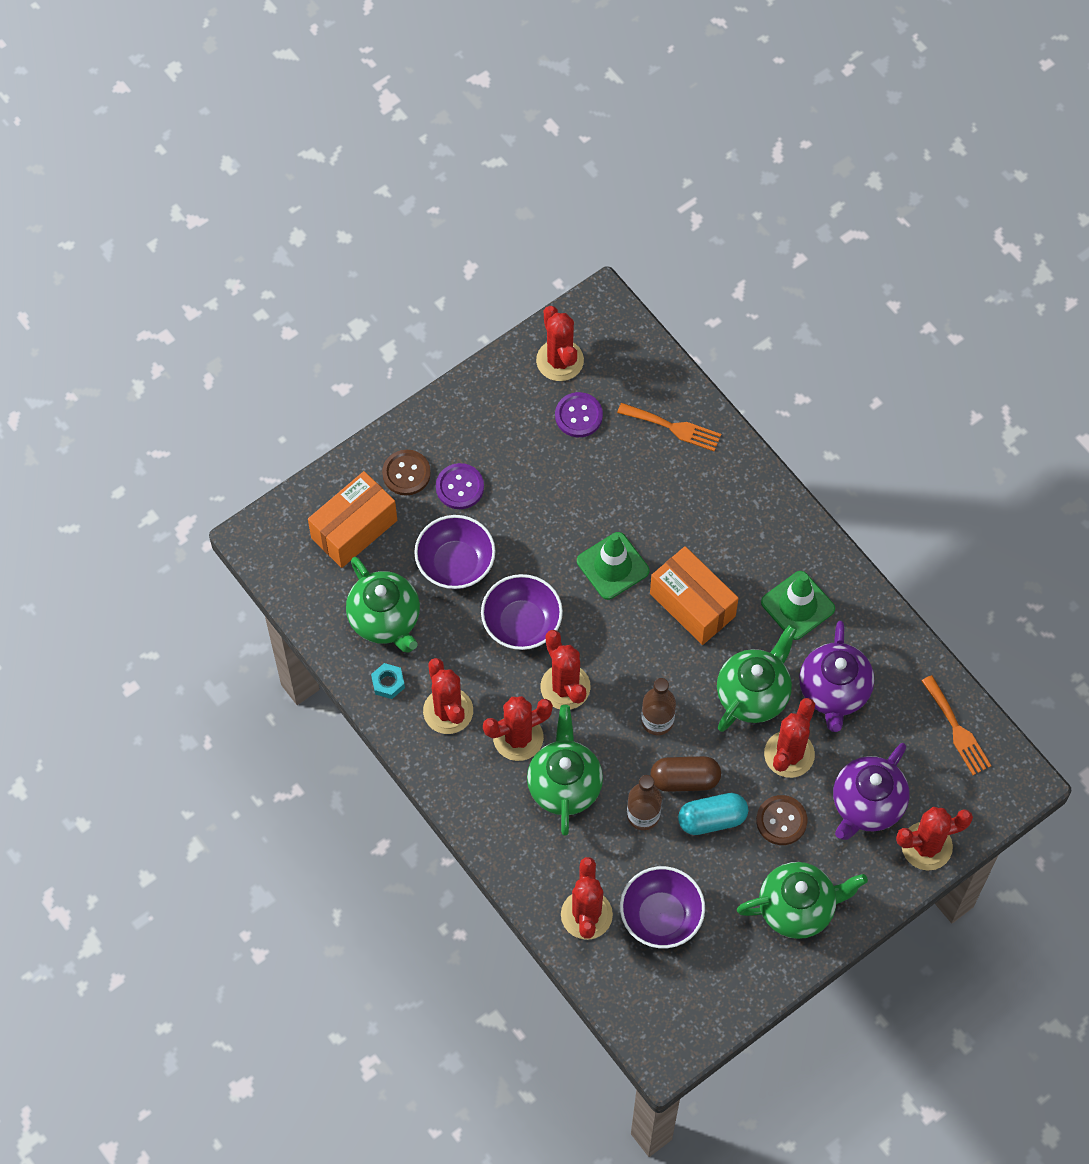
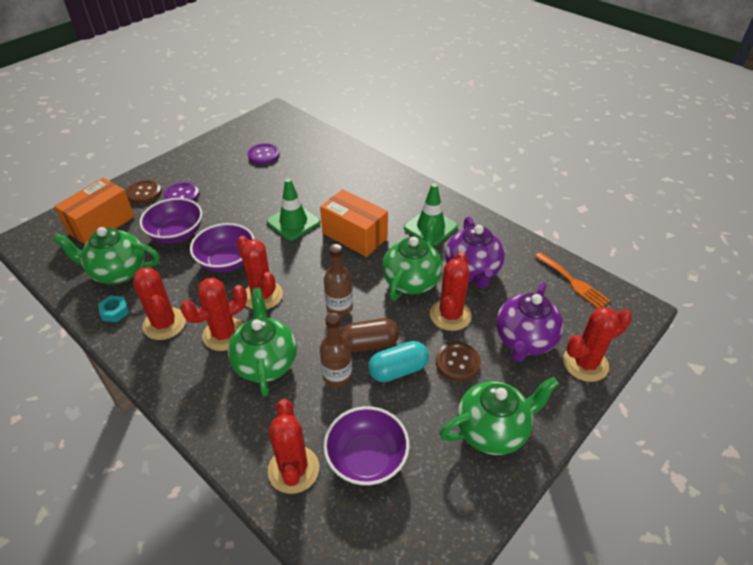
camera: 10 degrees left, 20 degrees down
green teapot [346,557,420,653] -> green teapot turned 135 degrees clockwise [53,227,160,284]
red cactus [536,306,584,381] -> none
orange fork [617,403,721,452] -> none

